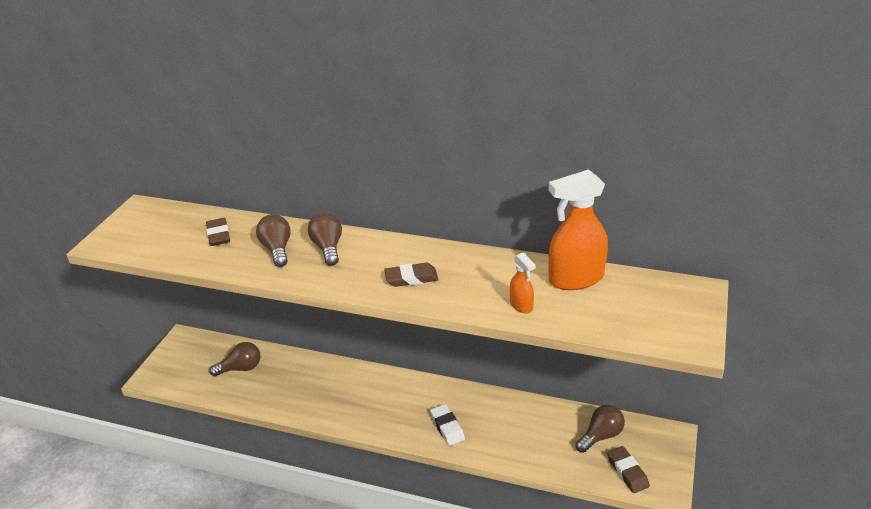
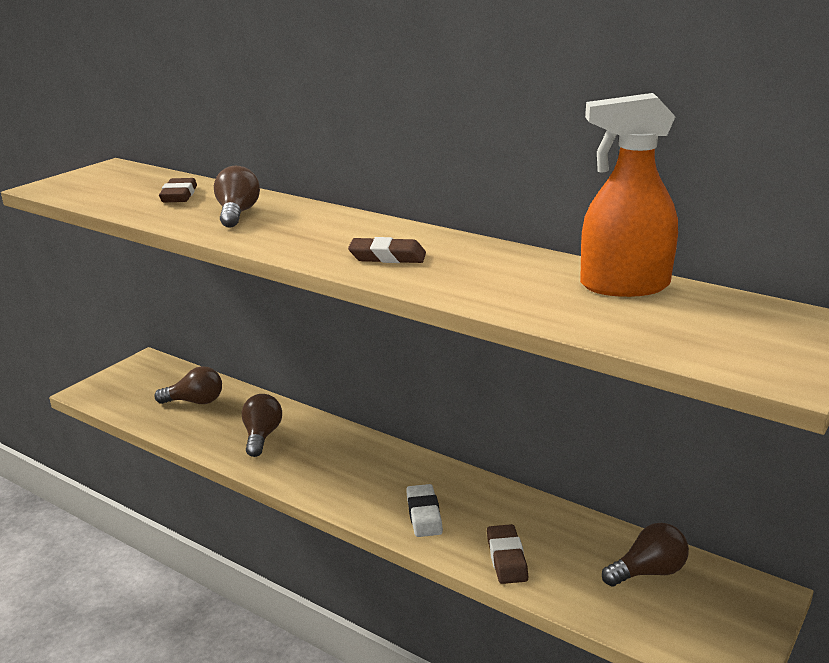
camera: 15 degrees right, 10 degrees down
brown light bulb [308,213,342,266] -> brown light bulb moved to [242,394,282,457]
orange spray bottle [510,252,535,313] -> none
brown eraser [607,446,650,493] -> brown eraser moved to [487,524,528,584]

